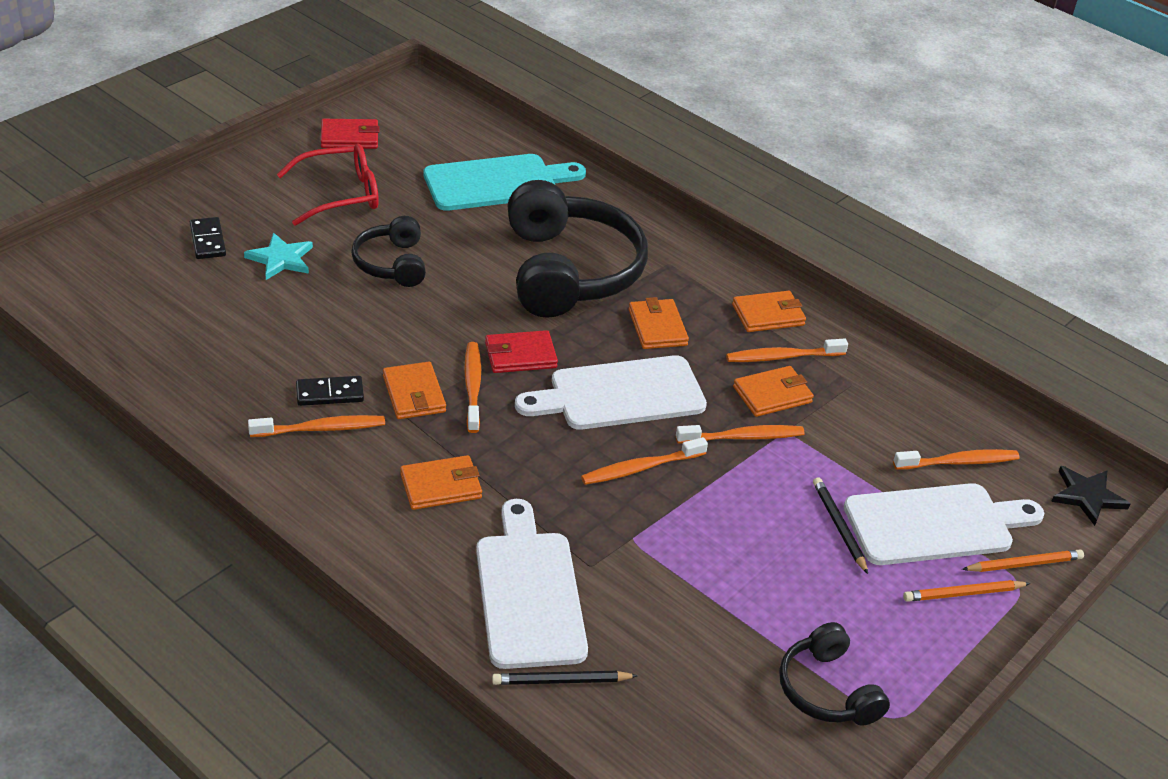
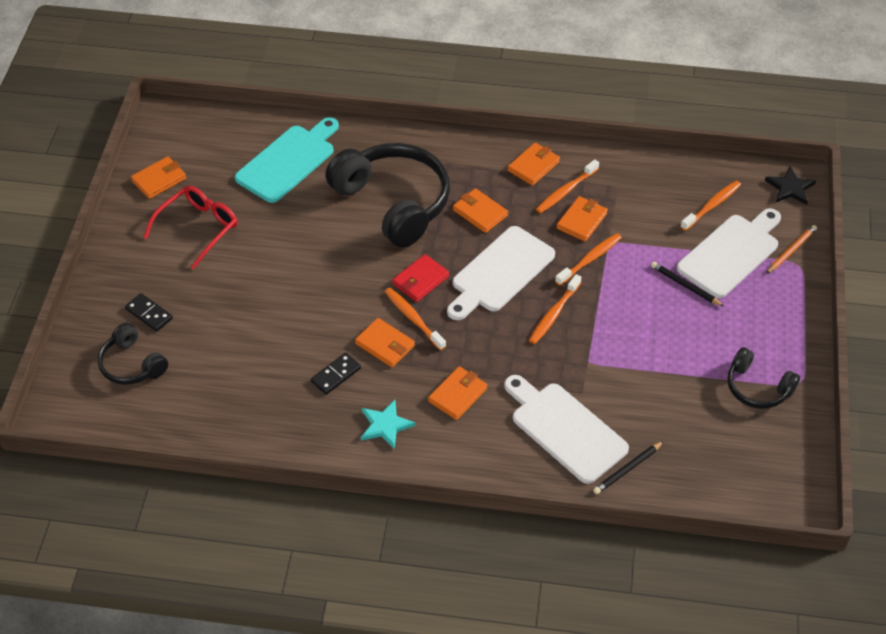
camera: 30 degrees left, 10 degrees up
turquoise star [244,233,313,280] -> turquoise star moved to [361,400,416,450]
orange toothbrush [248,415,385,437] -> none
red wallet [321,119,379,149] -> orange wallet [131,156,186,199]
black headphones [351,216,426,287] -> black headphones moved to [98,323,168,385]
orange pencil [903,580,1031,602] -> none

